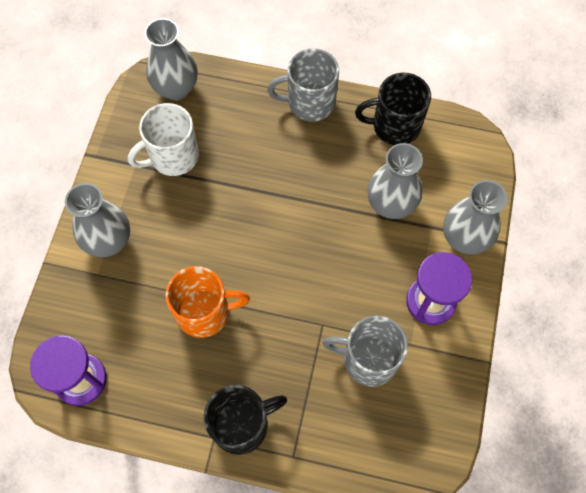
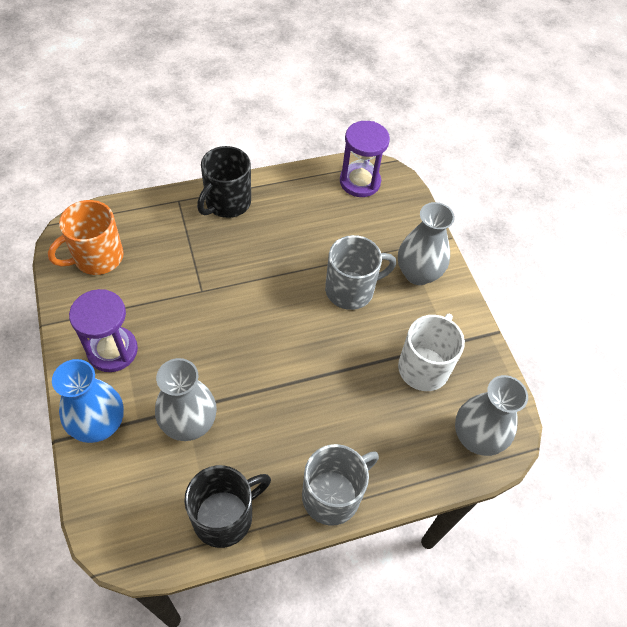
camera: 145 degrees right, 10 degrees down
orange mug [166,266,250,338] -> orange mug moved to [48,200,124,275]
grey mug [323,316,408,387] -> grey mug moved to [325,235,396,310]
grey vase [443,180,507,255] -> blue vase [52,359,124,443]

